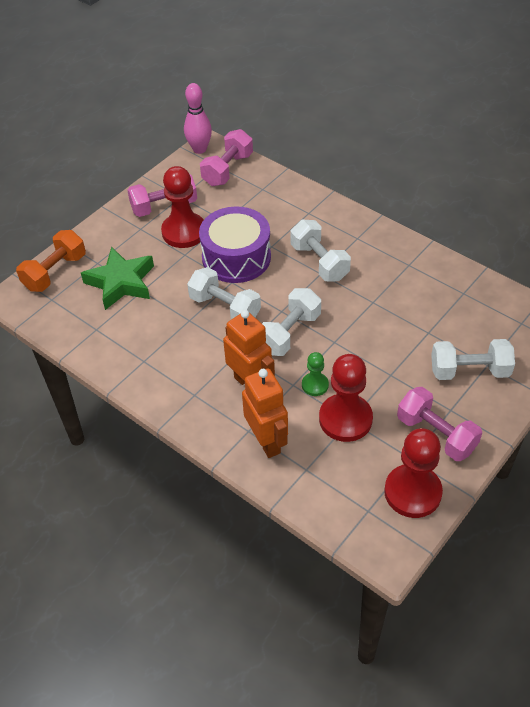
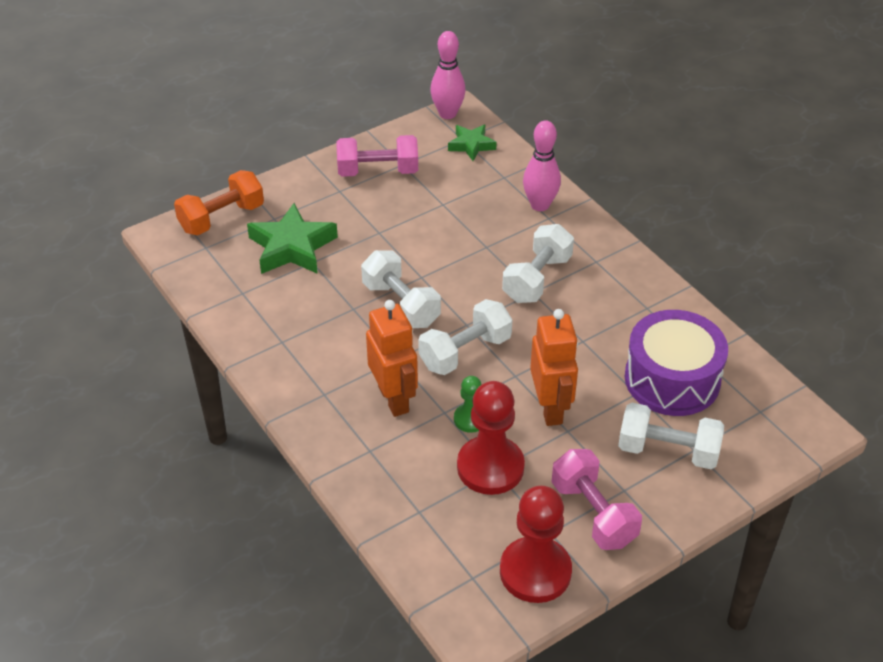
camera: 15 degrees right, 5 degrees down
red pawn [161,166,204,248] -> none
purple drum [199,207,271,283] -> purple drum moved to [625,310,728,416]
pink dumbbell [200,129,253,186] -> green star [448,124,497,161]
orange robot [242,369,288,458] -> orange robot moved to [530,309,578,426]
white dumbbell [291,220,351,281] -> white dumbbell turned 45 degrees clockwise [502,224,574,303]
none -> pink bowling pin [523,120,561,211]

